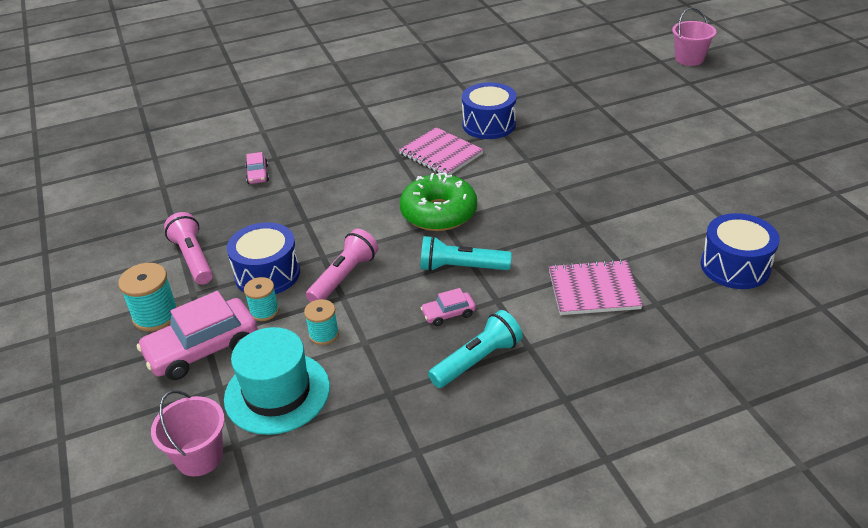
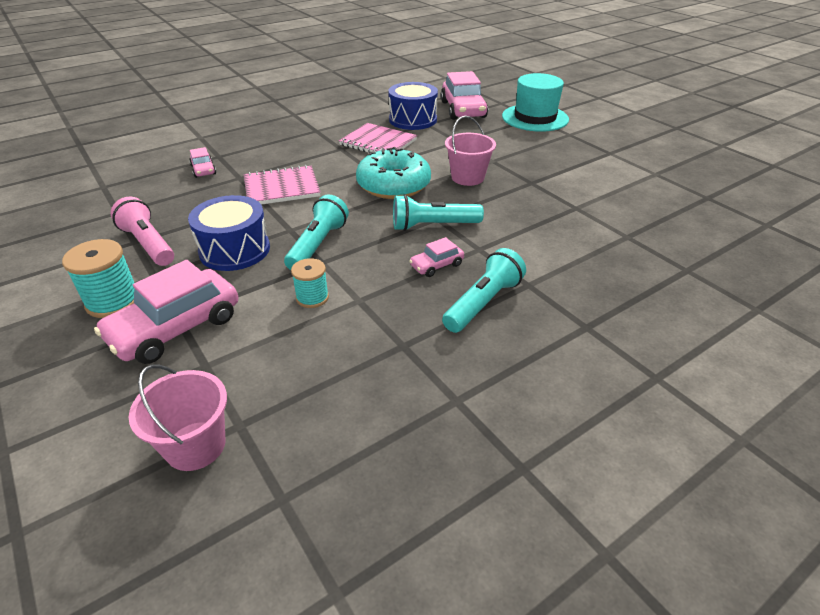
camera: 15 degrees left, 0 degrees up
turquoise hat [224,327,330,435] -> turquoise hat moved to [502,73,569,132]
turquoise spool [244,277,279,321] -> none
pink flashlight [306,229,378,302] -> turquoise flashlight [284,195,349,270]
green donut [400,172,477,231] -> turquoise donut [356,147,431,199]
pink notebook [549,259,643,315] -> pink notebook moved to [244,165,321,205]
pink bucket [672,7,716,66] -> pink bucket moved to [445,116,496,186]
blue drum [701,213,780,289] -> none
none -> pink car [441,71,488,120]

